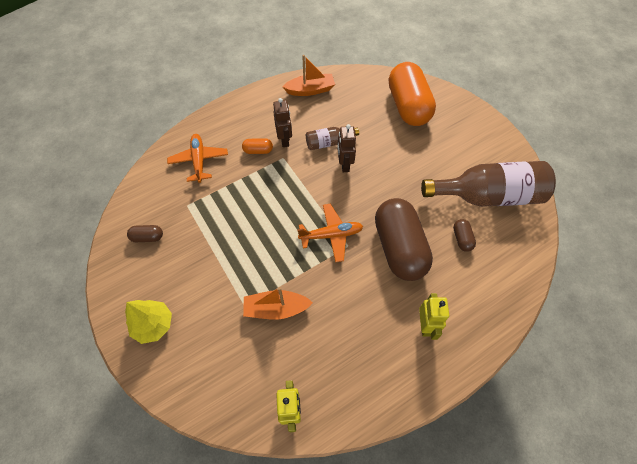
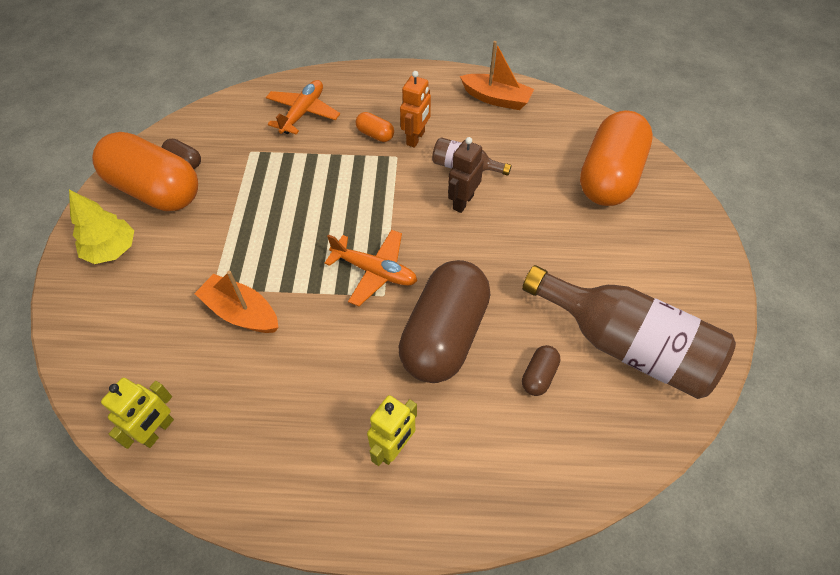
camera: 35 degrees right, 5 degrees down
brown robot [273,98,292,147] -> orange robot [400,71,431,148]
none -> orange capsule [92,132,198,211]

